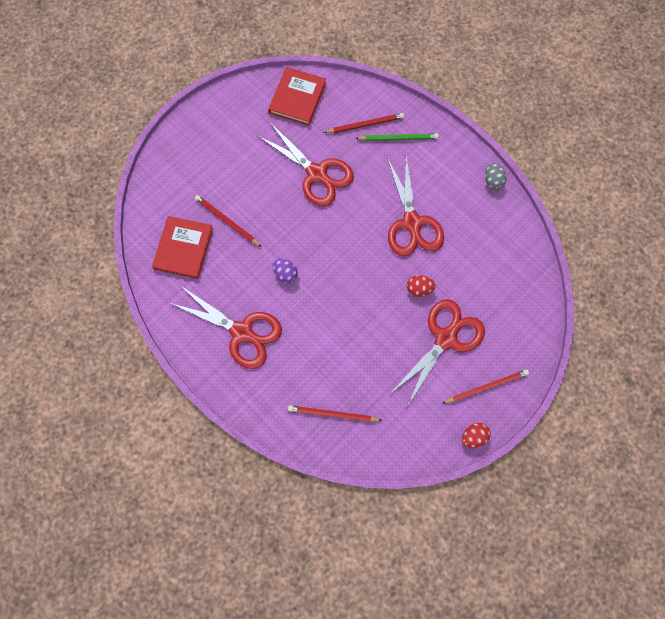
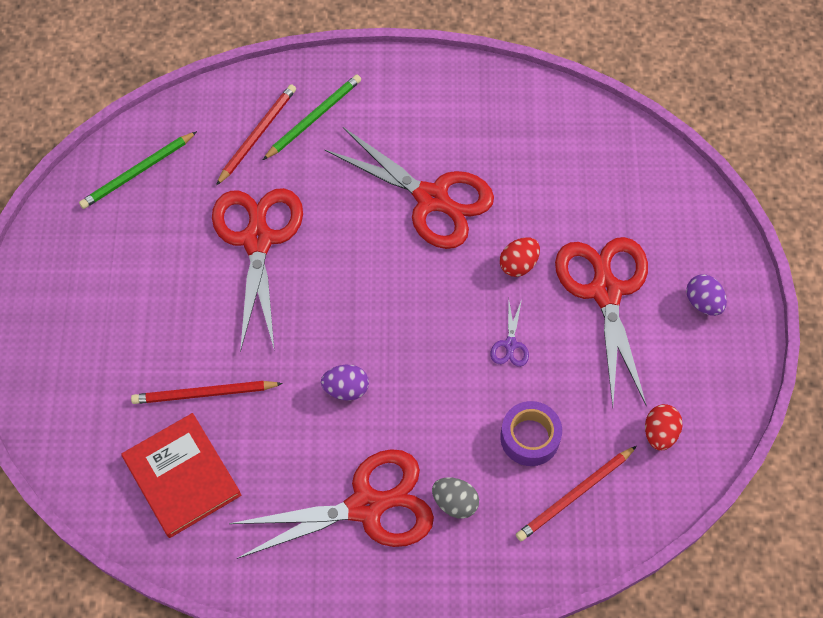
camera: 45 degrees left, 10 degrees down
red scissors [258,123,354,206] -> red scissors turned 90 degrees counterclockwise [212,188,303,352]
red book [268,67,326,125] -> green pencil [79,131,197,209]
red pencil [442,369,529,404] -> purple egg [686,275,727,316]
red egg [462,423,491,448] -> red egg moved to [645,404,683,451]
grey egg [485,163,507,189] -> grey egg moved to [432,478,479,519]
none -> purple scissors [490,300,529,367]
none -> purple tape [500,401,562,466]

